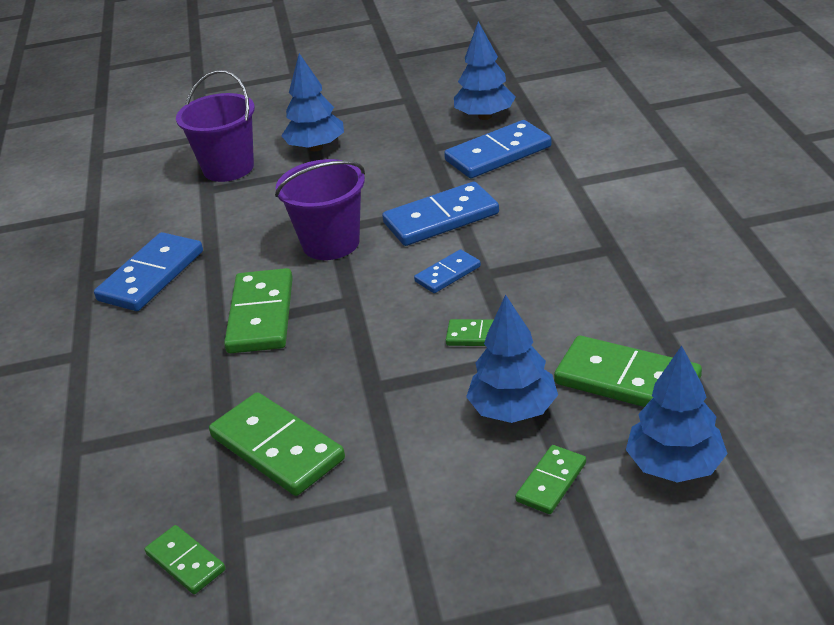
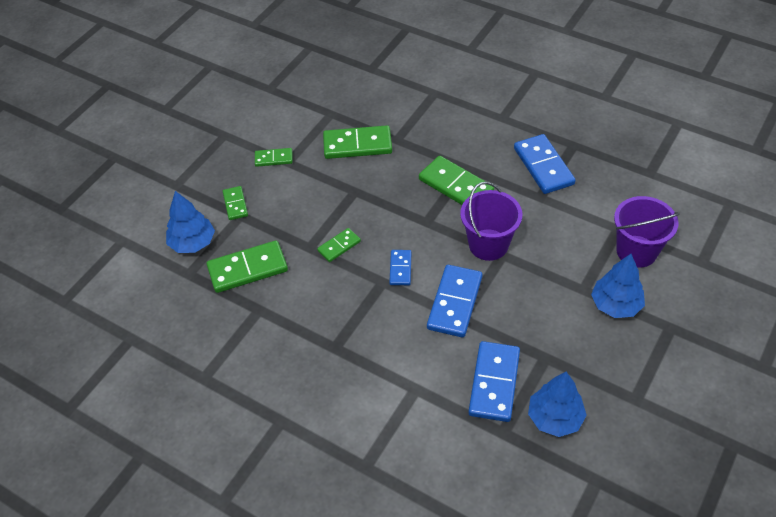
camera: 130 degrees right, 15 degrees up
green domino [145,525,225,594] -> green domino moved to [255,148,293,167]
blue tree [466,294,558,423] -> none

